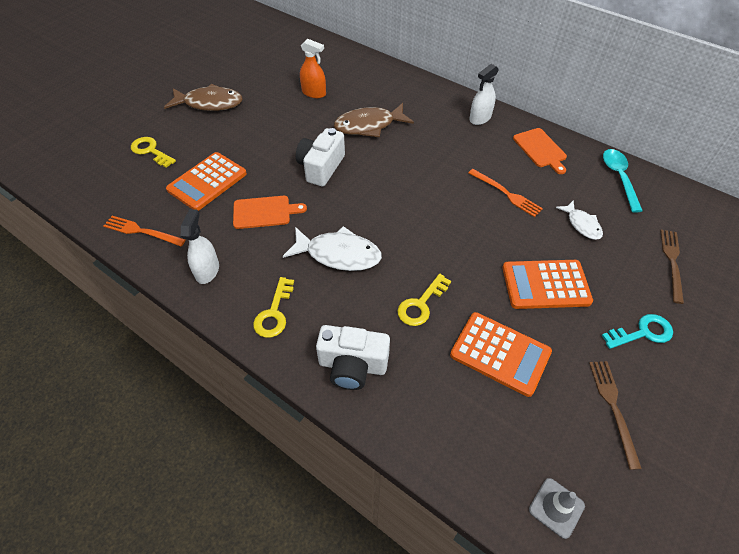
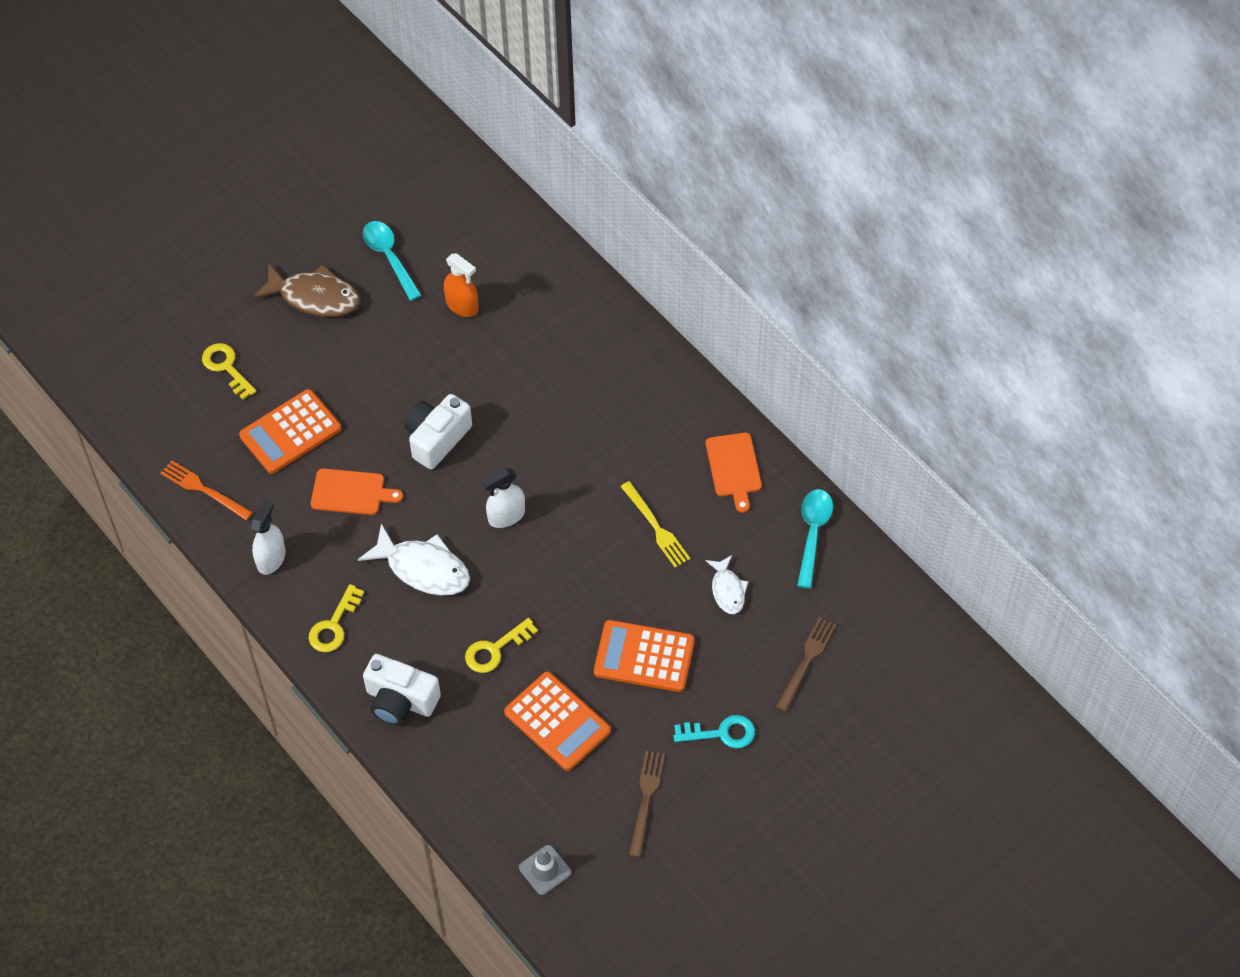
camera: 15 degrees right, 5 degrees up
brown fish [334,103,414,137] -> none
orange fork [468,169,543,217] -> yellow fork [621,481,691,568]
white spray bottle [469,64,499,125] -> white spray bottle moved to [482,468,525,528]
none -> turquoise spoon [363,221,422,301]

